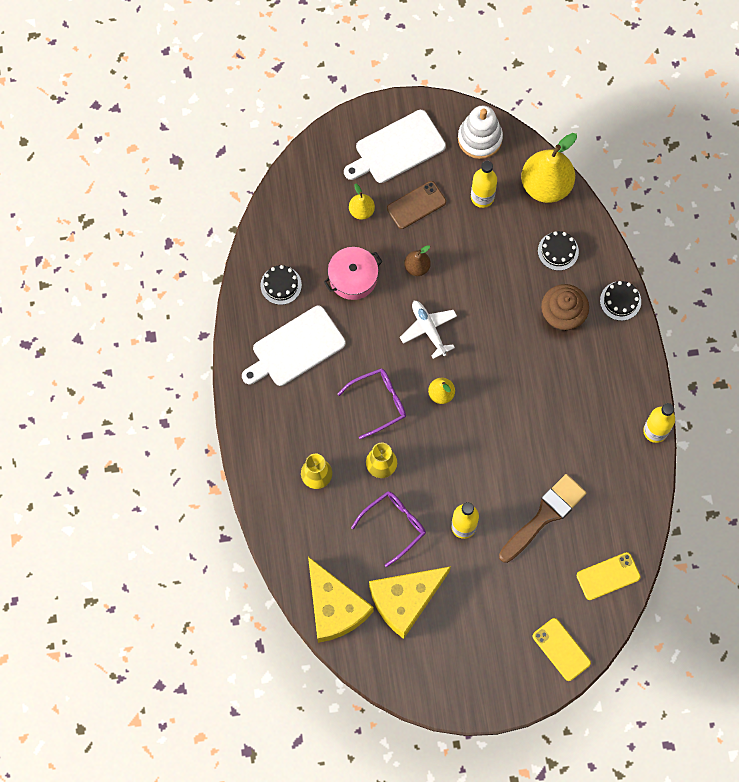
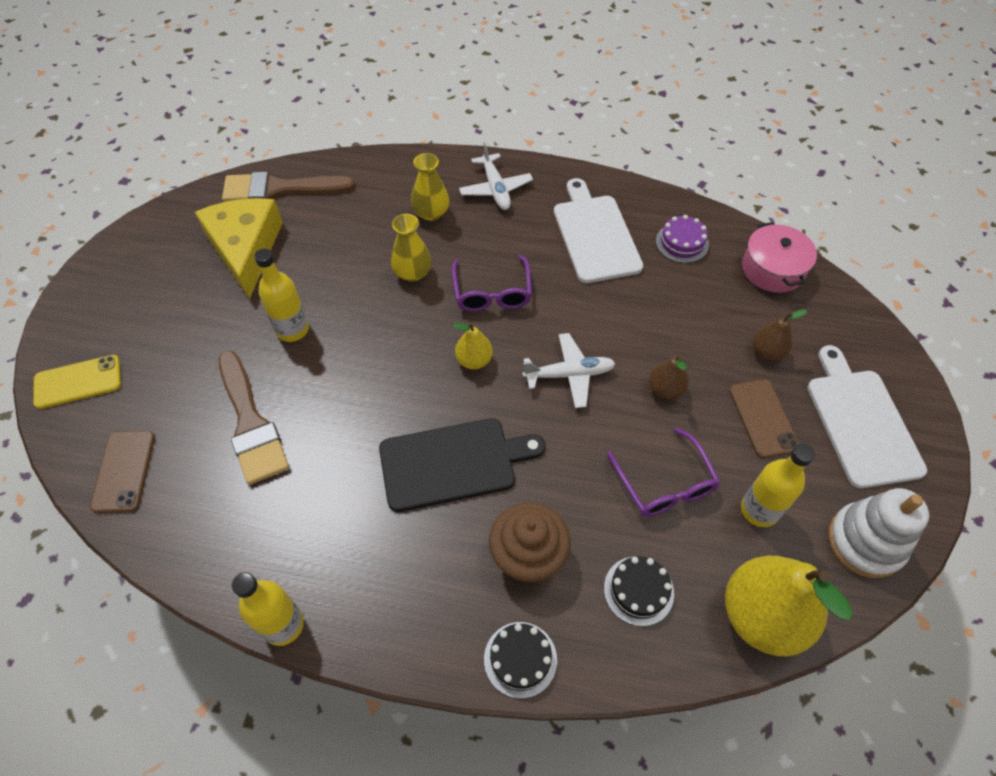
camera: 110 degrees right, 15 degrees down
black cake [260,265,302,305] -> purple cake [656,215,709,263]
yellow cheese [308,557,374,643] -> brown brush [222,171,355,202]
pink pot [324,247,382,300] -> pink pot moved to [742,222,817,293]
yellow pear [349,184,375,220] -> brown pear [753,310,807,360]
purple glasses [351,491,426,567] -> purple glasses moved to [607,427,720,517]
yellow phone [577,552,641,600] -> brown phone [90,431,155,513]
none -> black cutting board [379,418,546,512]
none -> white plane [459,142,533,210]

